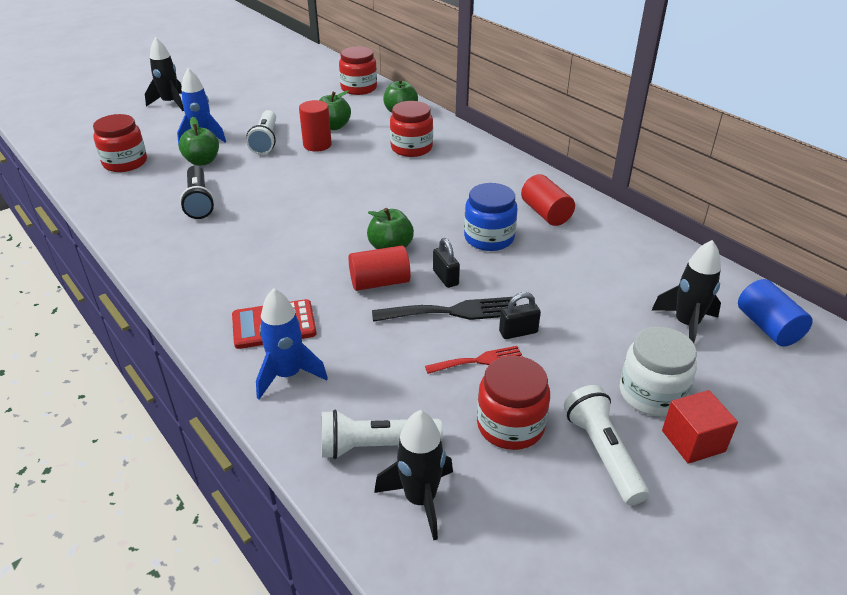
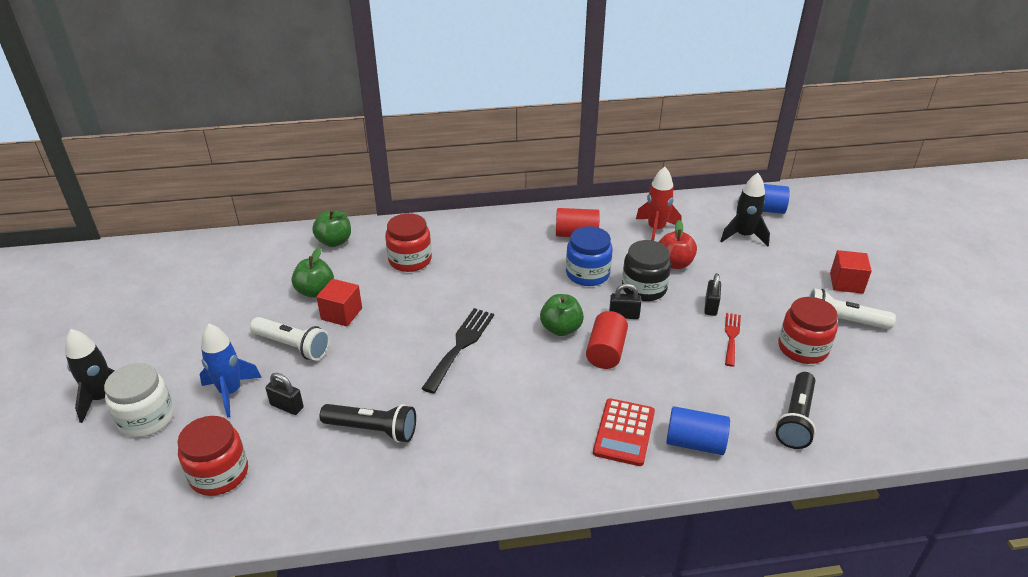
camera: 60 degrees left, 0 degrees up
green apple [179,117,219,166] -> black padlock [266,373,304,415]
blue rocket [256,288,328,399] -> blue cylinder [666,406,730,455]
red cylinder [299,100,332,152] -> red cube [316,279,362,327]
white flashlight [322,410,443,459] -> black flashlight [775,372,816,449]
red jar [339,46,377,95] -> none
black fork [372,297,516,322] -> black fork moved to [421,308,494,394]
black rocket [374,410,453,541] -> none
white jar [620,327,697,416] -> white jar moved to [104,363,174,437]
none -> black jar [622,240,671,301]
none -> red rocket [636,167,681,241]
none -> red apple [659,220,697,269]

